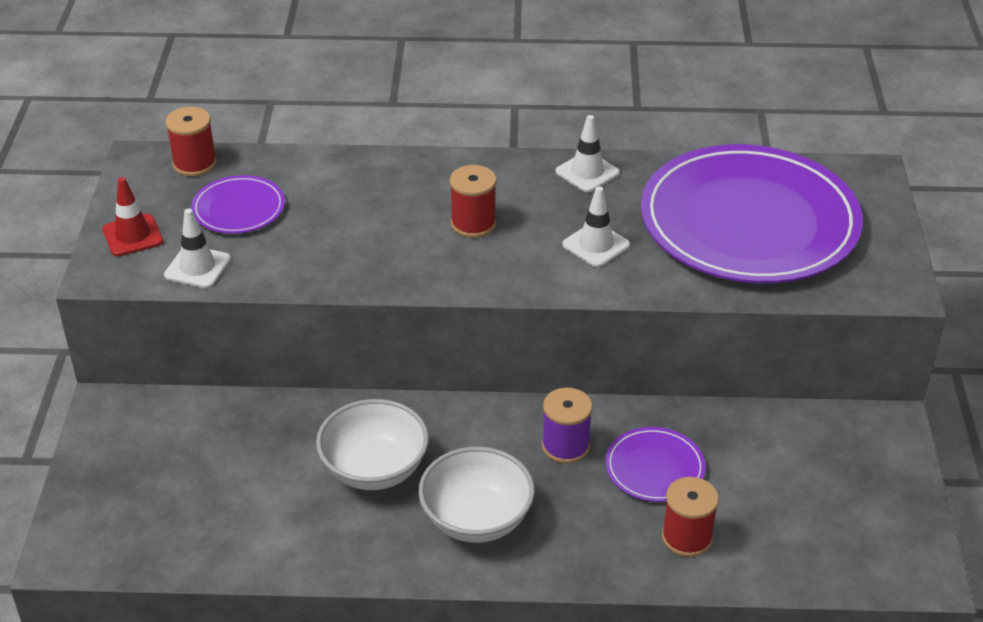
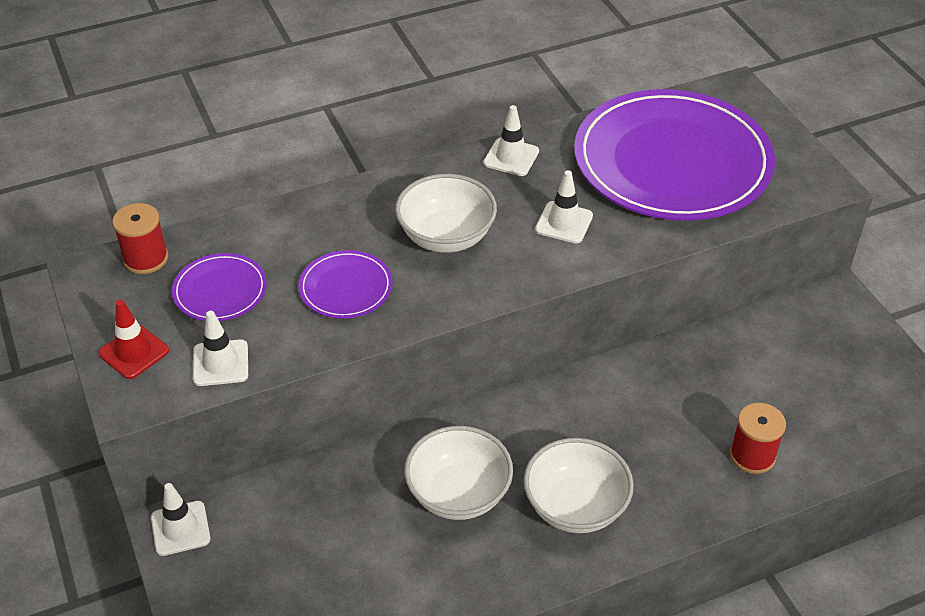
camera: 25 degrees left, 5 degrees up
red spool [450,165,497,238] -> white bowl [395,174,497,253]
purple spool [542,388,593,464] -> none
purple plate [605,427,706,502] -> purple plate moved to [299,250,393,319]
none -> white traffic cone [151,483,211,556]

